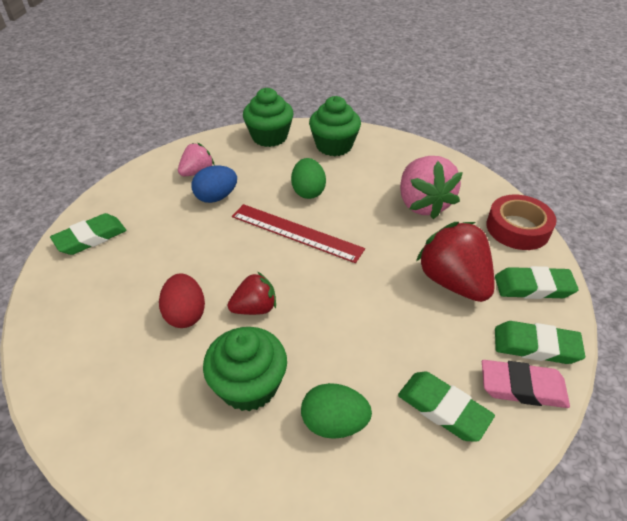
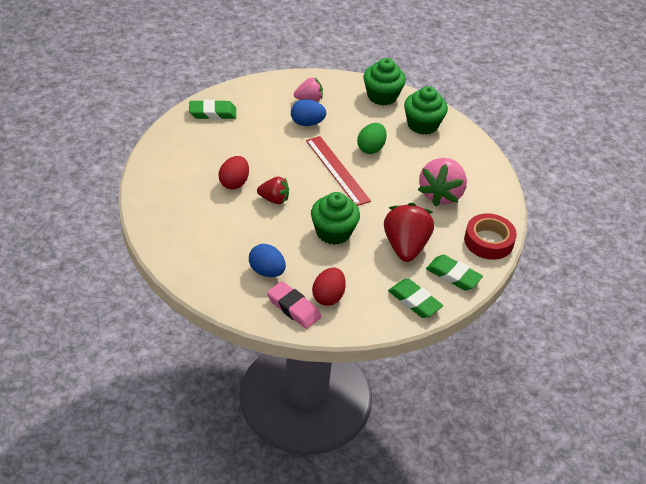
camera: 30 degrees right, 0 degrees up
green cupcake [203,327,287,411] -> green cupcake moved to [311,192,360,245]
green egg [301,383,372,439] -> blue egg [249,244,286,277]
green eraser [398,372,495,442] -> red egg [312,268,346,306]
pink eraser [482,360,570,408] -> pink eraser moved to [267,281,321,329]

